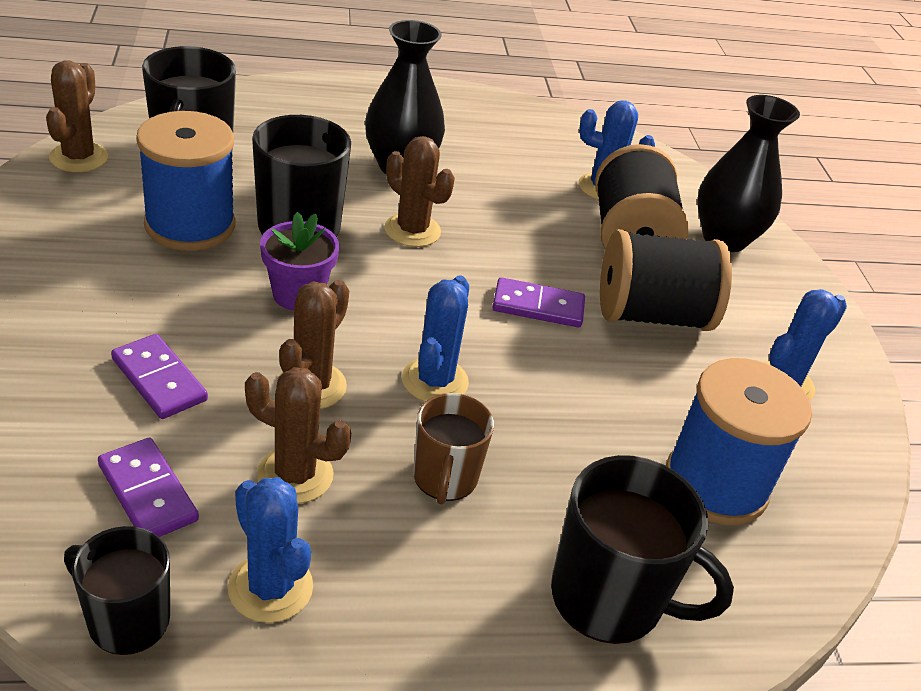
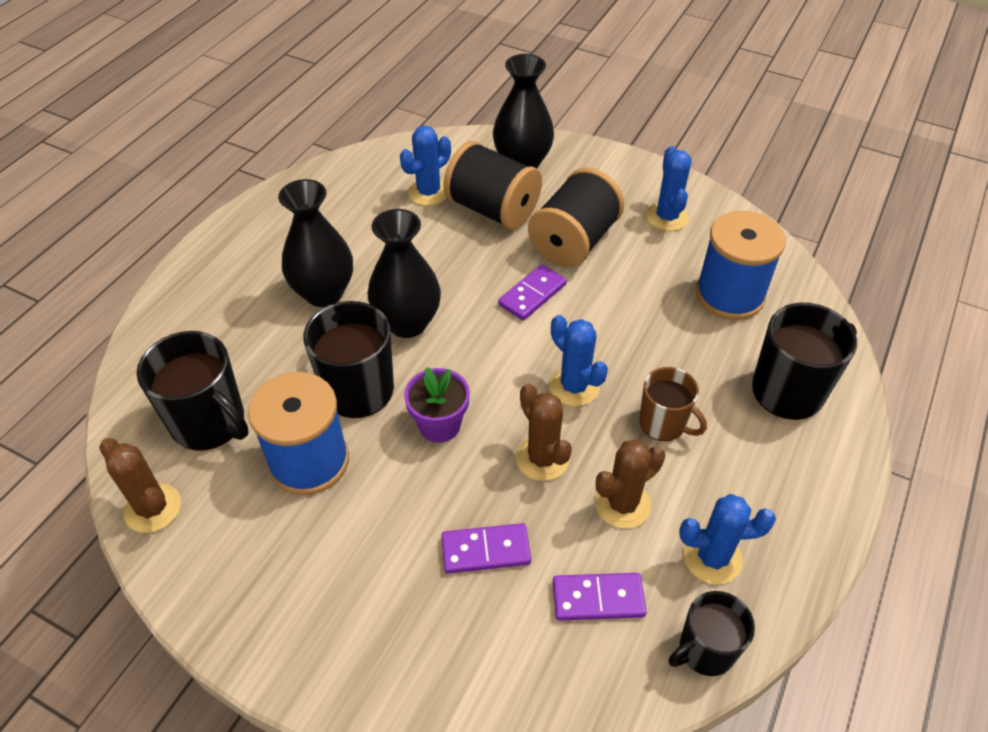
camera: 50 degrees left, 10 degrees up
brown cactus [384,136,455,247] -> black vase [368,209,441,338]

